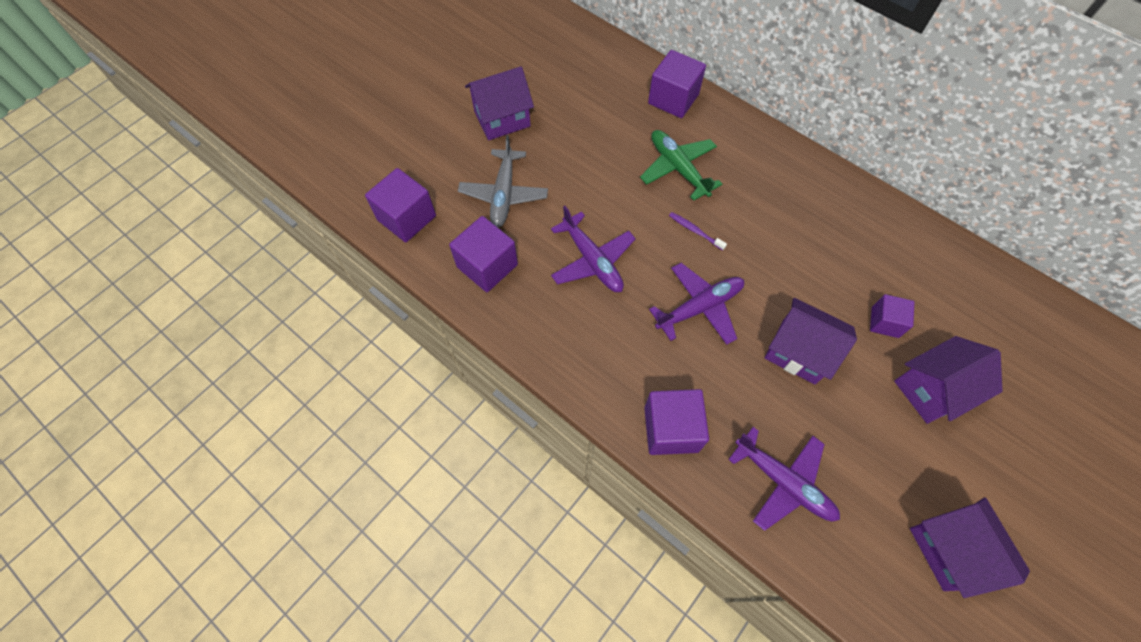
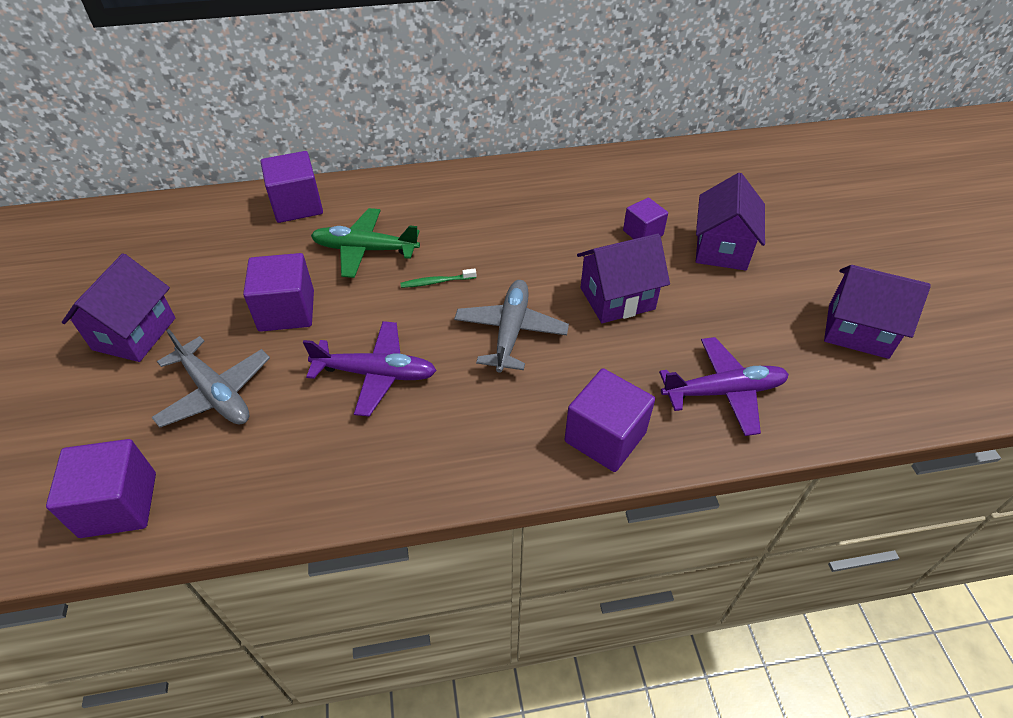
camera: 50 degrees left, 15 degrees down
purple cube [449,216,518,292] -> purple cube moved to [243,253,314,332]
purple plane [649,263,744,345] -> grey plane [454,280,569,373]
purple toothbrush [669,212,727,250] -> green toothbrush [400,268,476,288]

